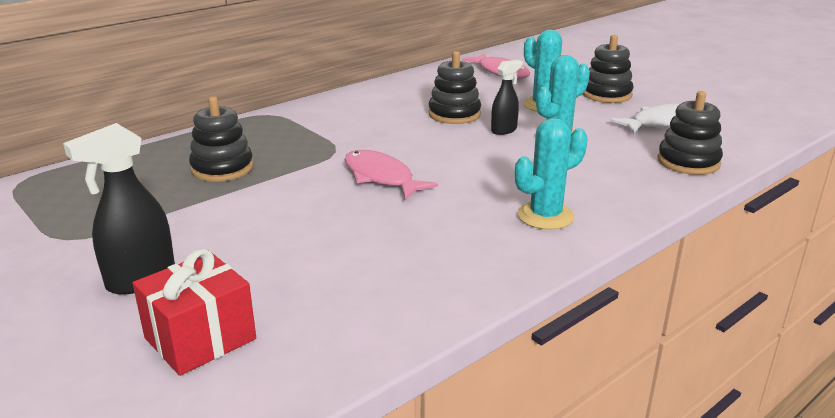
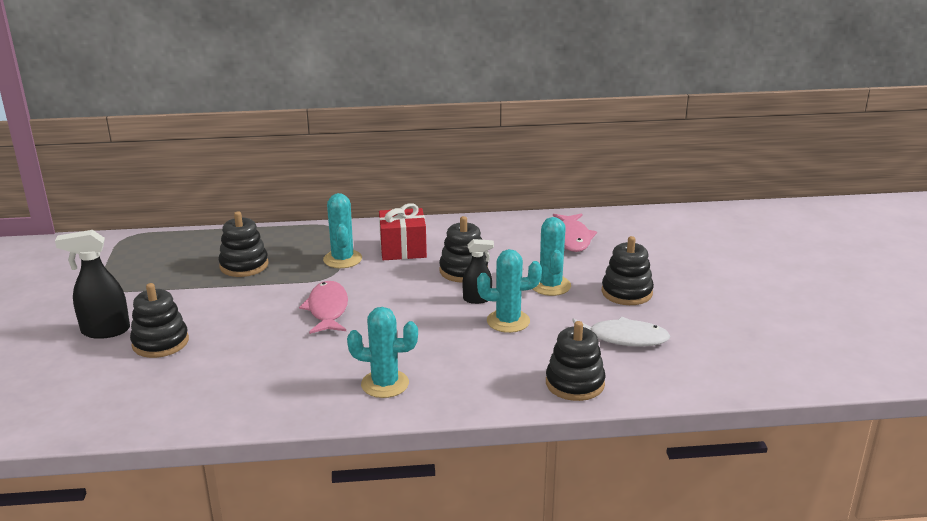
camera: 35 degrees right, 0 degrees up
red gift [132,249,256,376] -> red gift moved to [379,203,427,260]
none -> black stacking toy [130,283,189,358]
none -> turquoise cactus [323,193,362,268]

